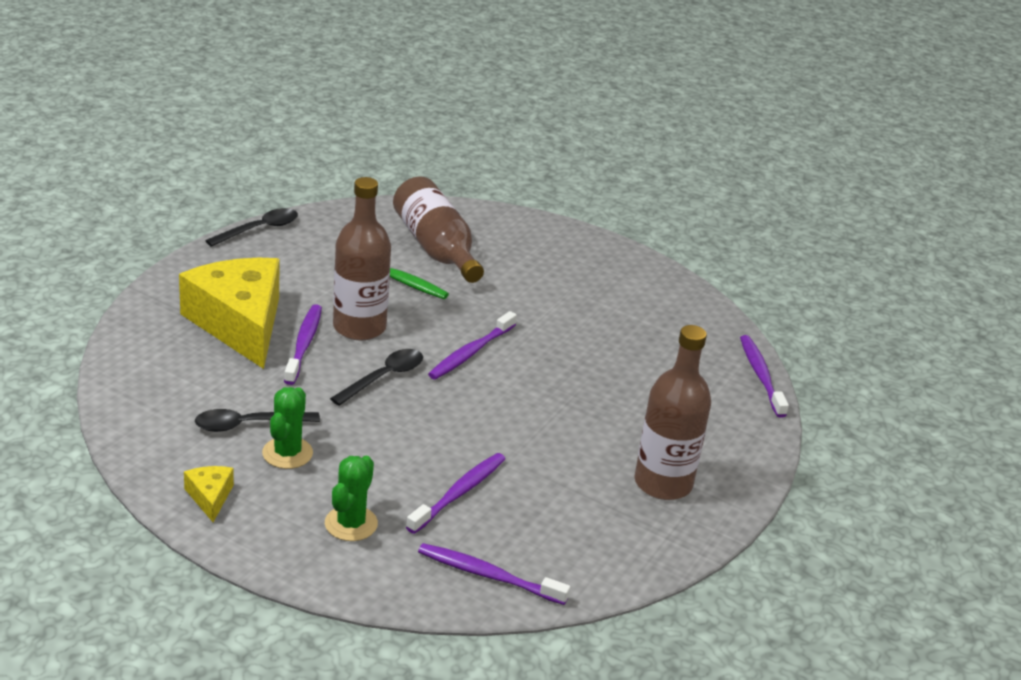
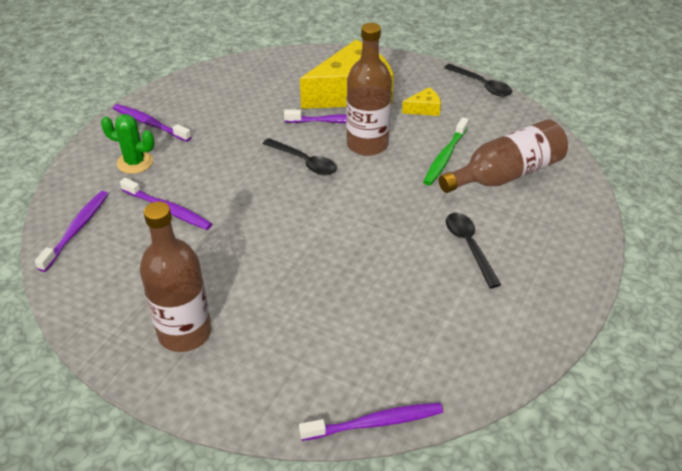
camera: 90 degrees right, 10 degrees up
yellow cheese [184,466,234,522] -> yellow cheese moved to [402,87,441,116]
black spoon [195,409,320,432] -> black spoon moved to [446,213,501,288]
green cactus [262,387,313,469] -> none
purple toothbrush [428,311,517,380] -> purple toothbrush moved to [113,104,191,142]

